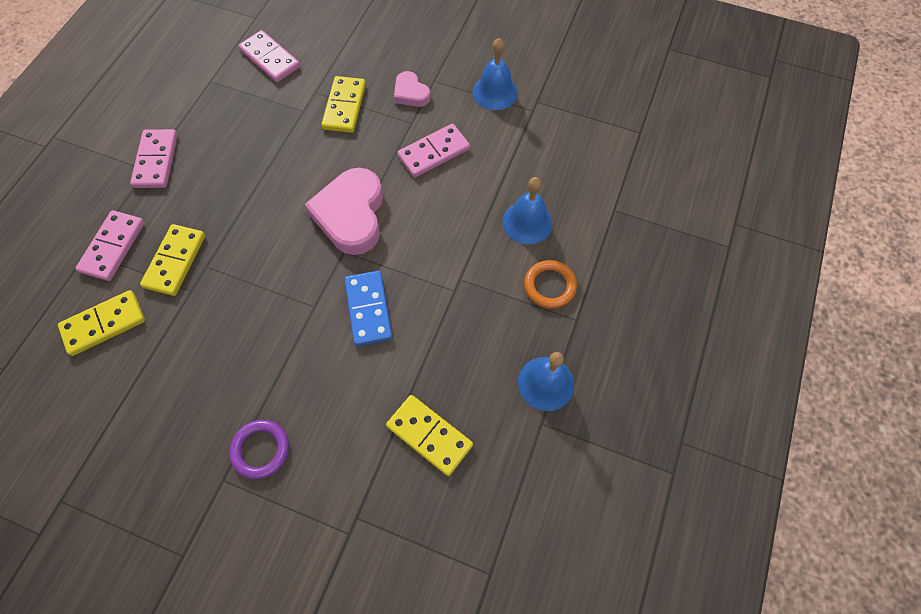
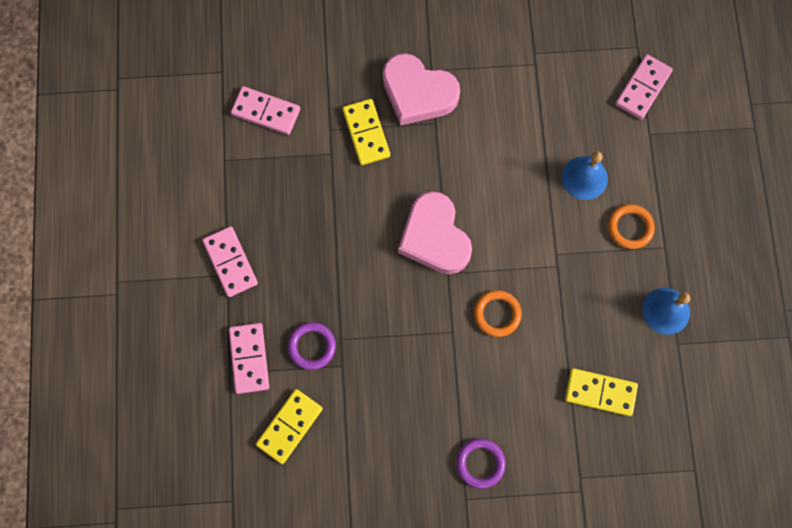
camera: 25 degrees left, 10 degrees up
yellow domino [140,224,206,296] -> purple ring [288,322,336,370]
blue domino [345,271,392,346] -> orange ring [474,290,522,337]
pink heart [394,71,430,107] -> pink heart [383,53,460,125], size x1.93
pink domino [397,124,470,178] -> pink domino moved to [615,54,673,120]
blue bell [473,38,518,110] -> none

